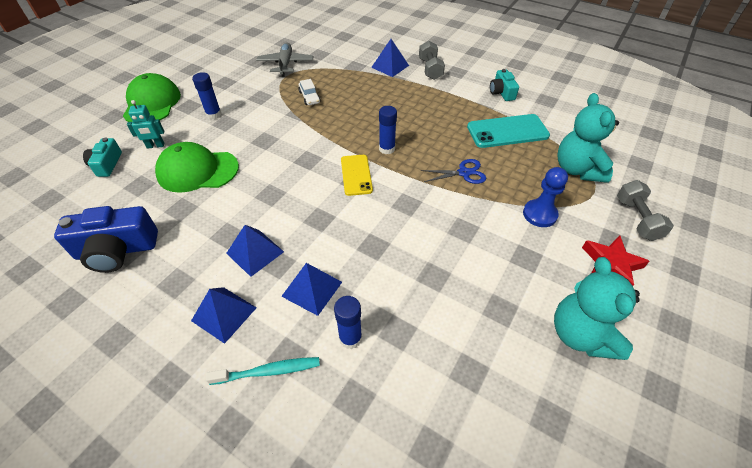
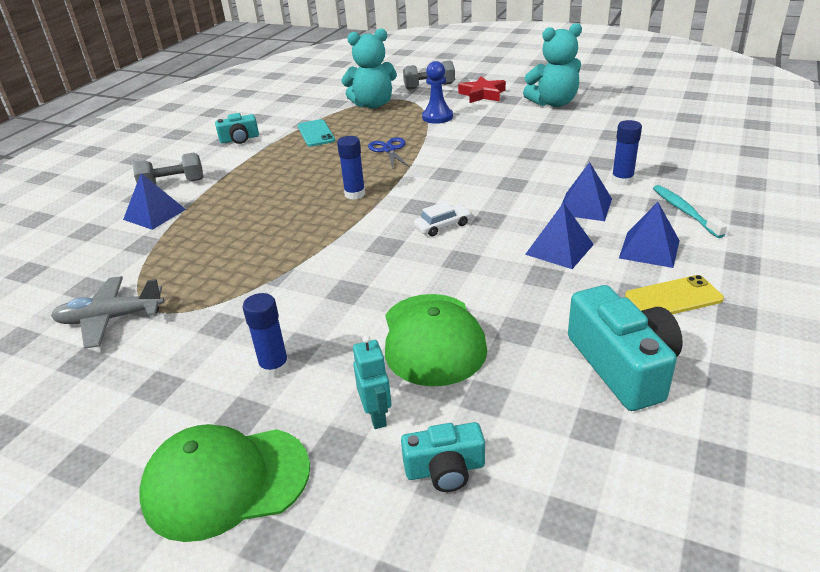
camera: 95 degrees left, 15 degrees down
blue camera [54,206,158,273] -> turquoise camera [568,285,683,411]
white car [299,79,320,105] -> white car moved to [414,202,472,236]
yellow phone [341,155,373,196] -> yellow phone moved to [625,275,724,314]
turquoise phone [467,114,550,148] -> turquoise phone [298,119,335,147], size x0.66

